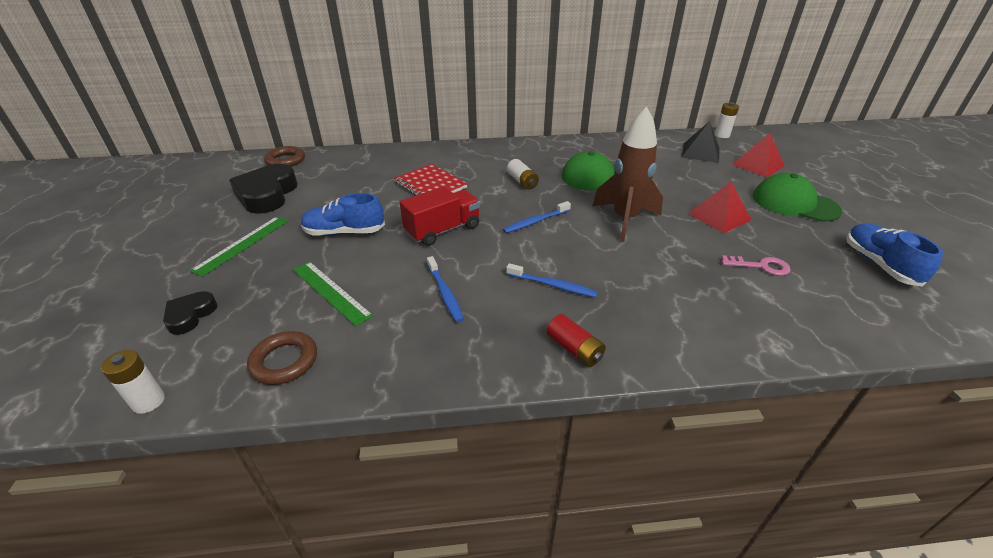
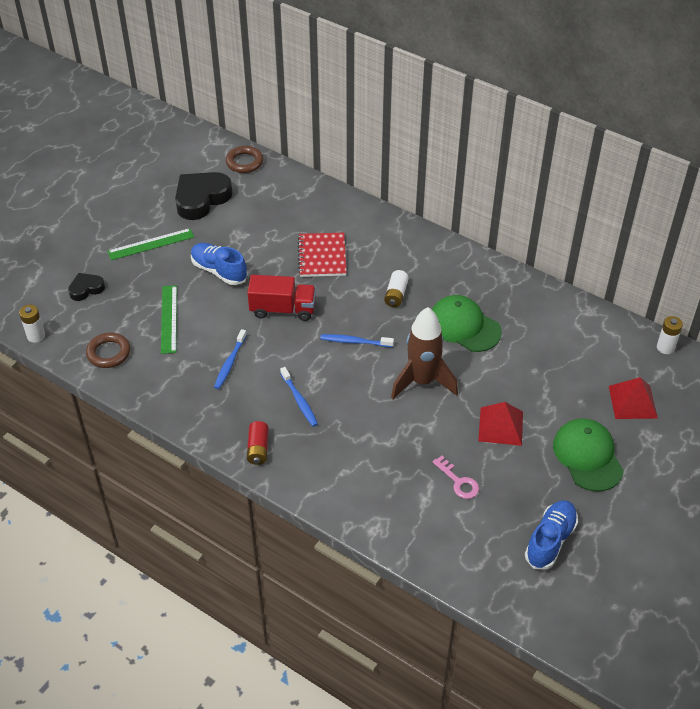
camera: 40 degrees right, 10 degrees up
black pyramid [681,121,720,163] -> none

